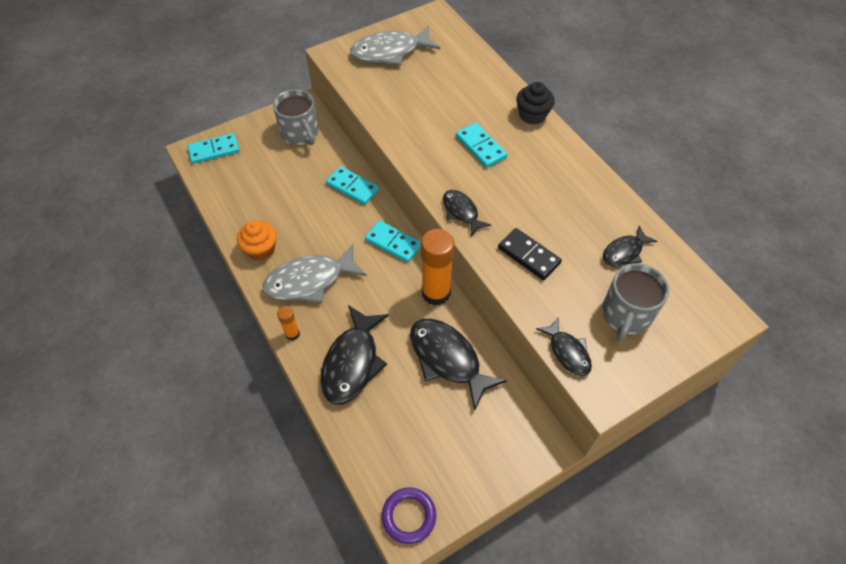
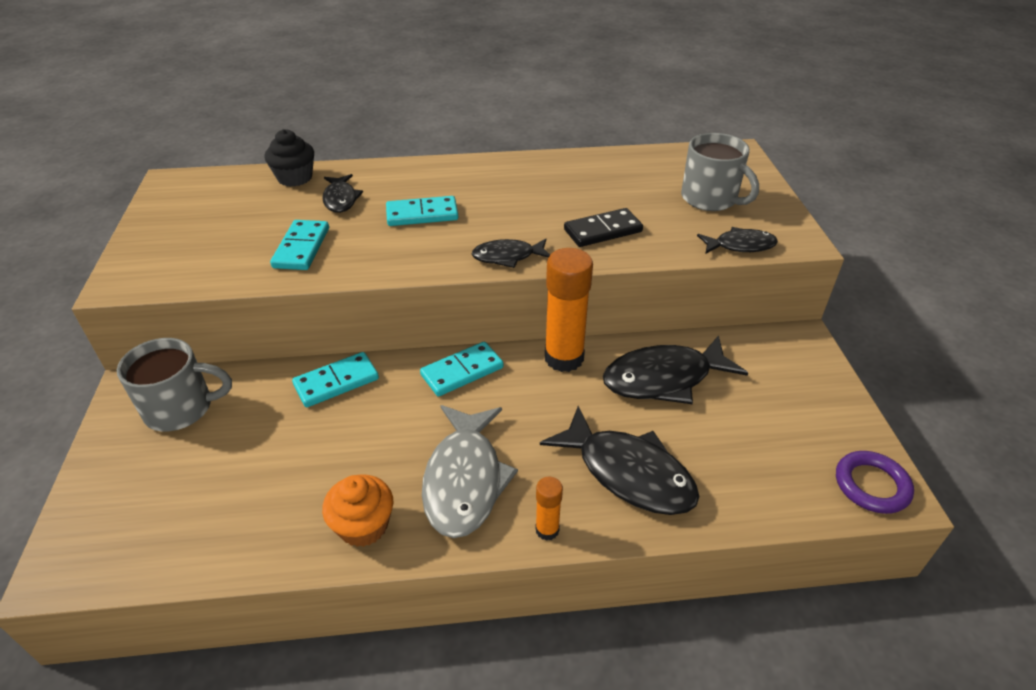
camera: 65 degrees left, 15 degrees down
turquoise domino [187,133,239,164] -> turquoise domino moved to [270,220,329,270]
grey fish [350,25,440,65] -> none
black cupcake [516,82,555,125] -> black cupcake moved to [265,129,314,187]
black fish [603,226,657,267] -> black fish moved to [322,174,363,213]

